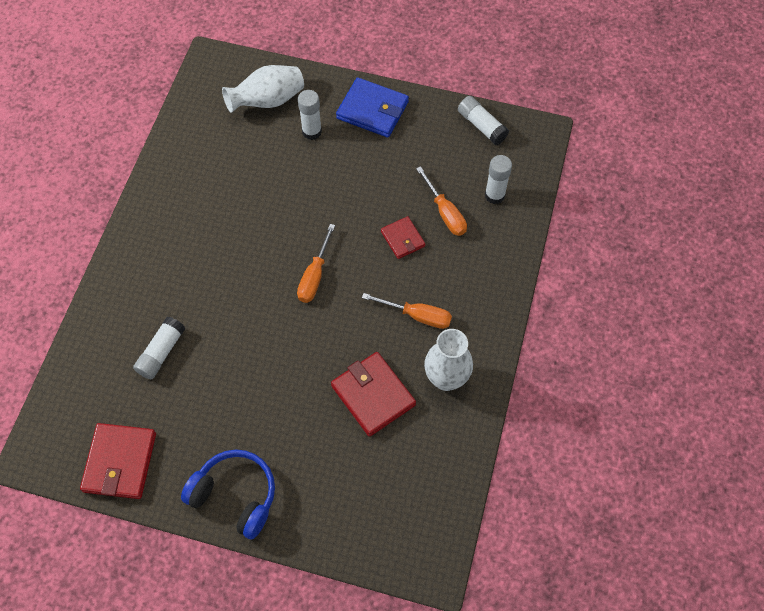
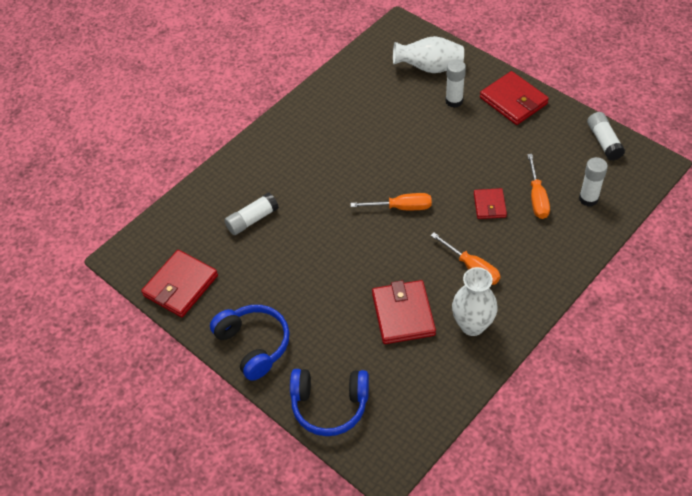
camera: 30 degrees right, 10 degrees down
orange screwdriver [297,224,335,303] -> orange screwdriver turned 135 degrees counterclockwise [350,193,432,210]
blue wallet [336,77,409,138] -> red wallet [480,71,549,125]
none -> blue headphones [290,369,369,436]

